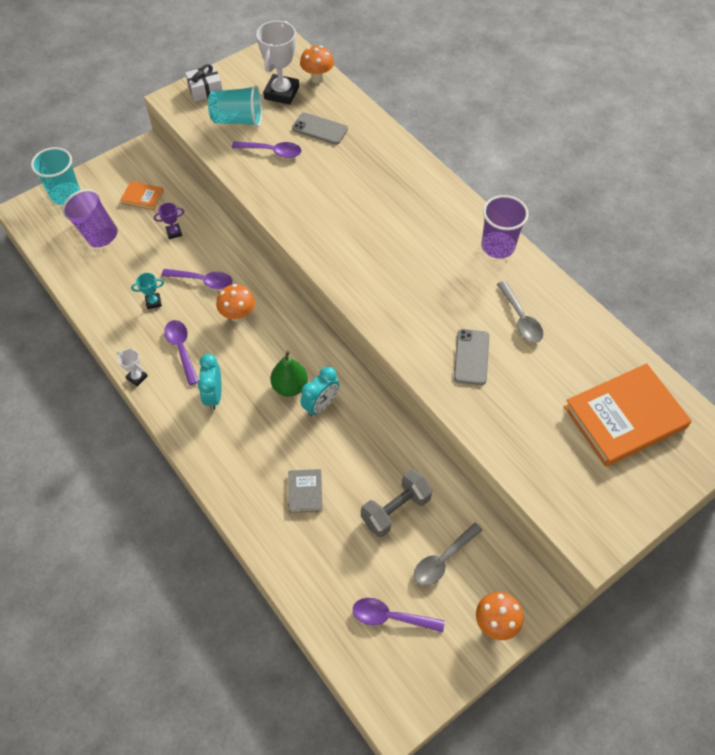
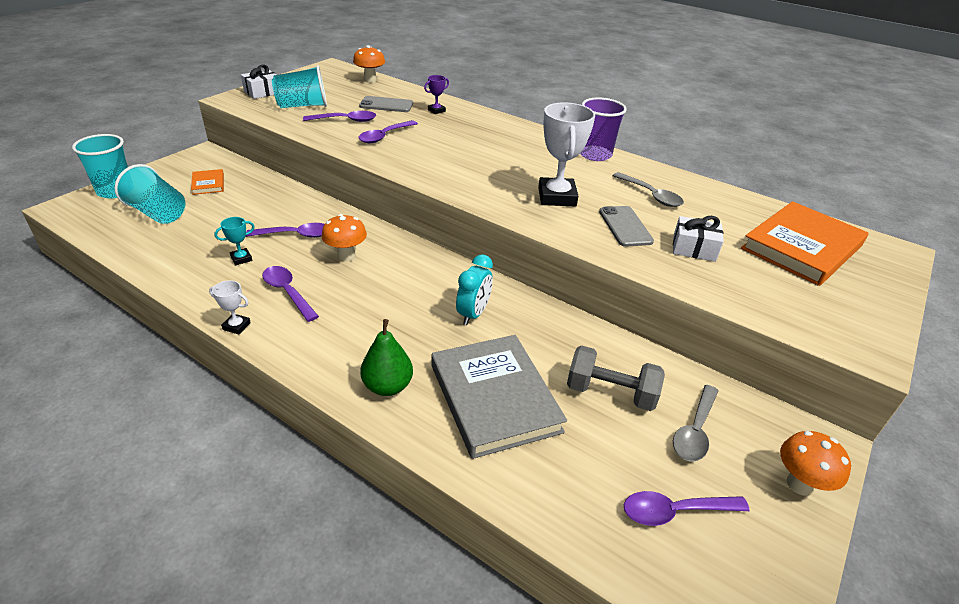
camera: 20 degrees left, 20 degrees down
purple cup [62,189,118,248] -> turquoise cup [115,164,185,224]
orange book [121,181,164,210] -> orange book turned 75 degrees clockwise [191,169,224,195]
purple trophy [154,203,184,239] -> purple trophy moved to [424,75,449,114]
turquoise clock [198,354,222,410] -> none
white trophy [256,21,299,105] -> white trophy moved to [538,103,595,207]
green pear [270,351,308,397] -> green pear moved to [360,319,413,396]
grey book [288,469,322,513] -> grey book [431,335,567,459], size x2.22
grey dumbbell [361,470,433,537] -> grey dumbbell turned 75 degrees clockwise [567,345,665,411]
none -> purple spoon [358,120,418,143]
none -> white gift [673,216,724,262]

